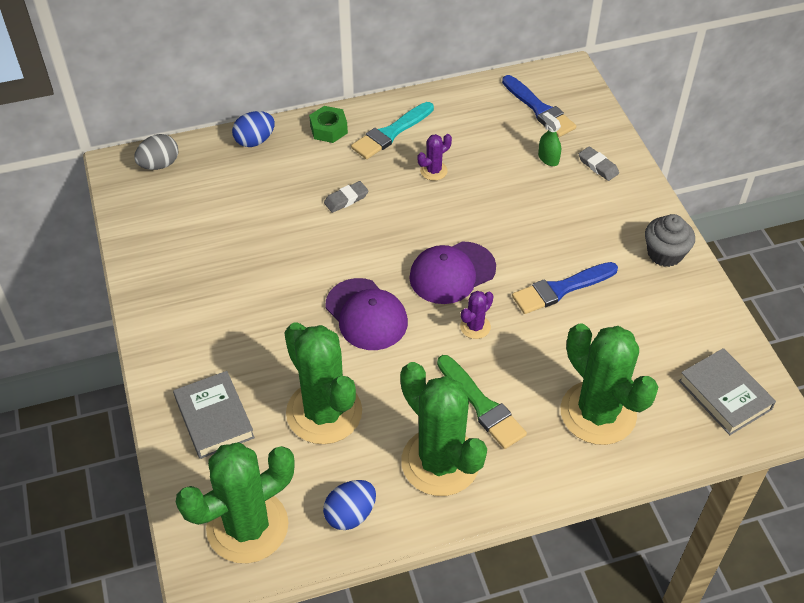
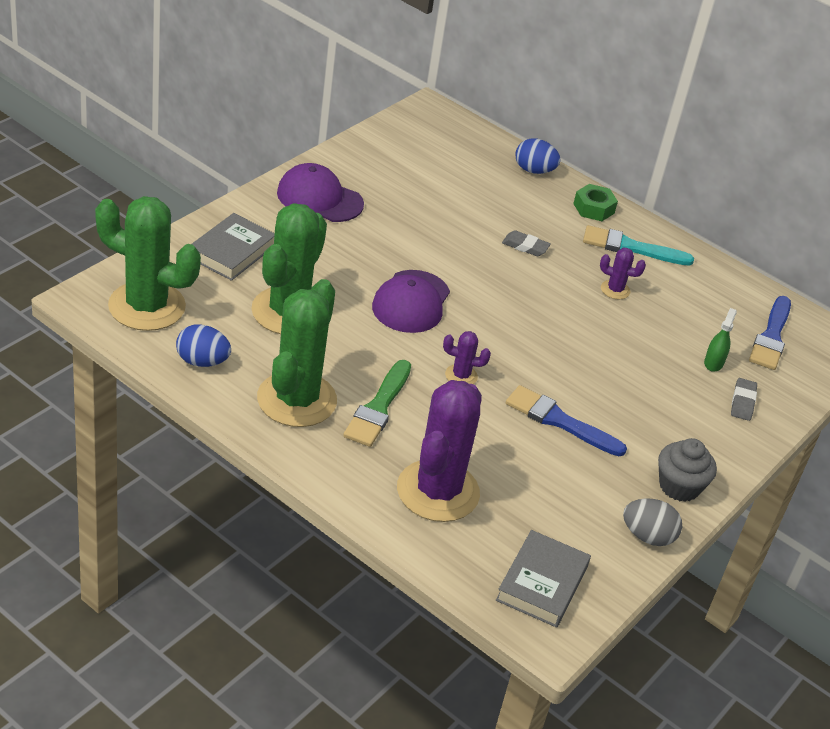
camera: 50 degrees right, 10 degrees down
grey egg [134,134,178,170] -> grey egg moved to [623,498,682,546]
purple cap [409,241,496,304] -> purple cap moved to [277,163,364,222]
green cactus [561,324,658,445] -> purple cactus [397,380,482,522]

